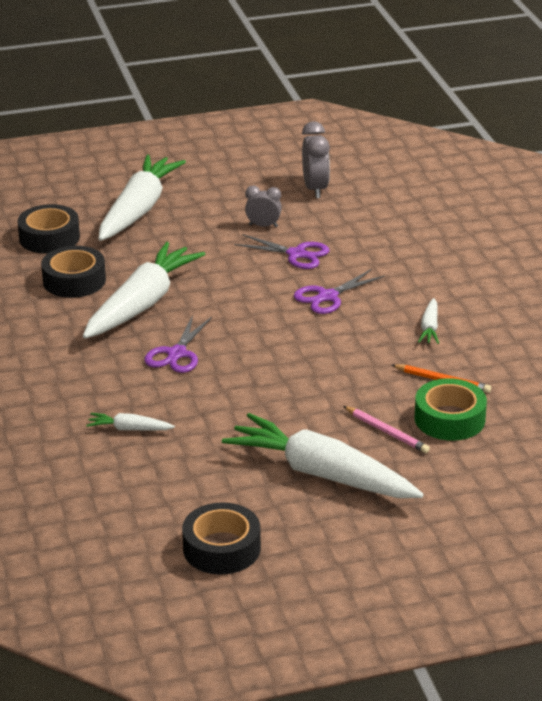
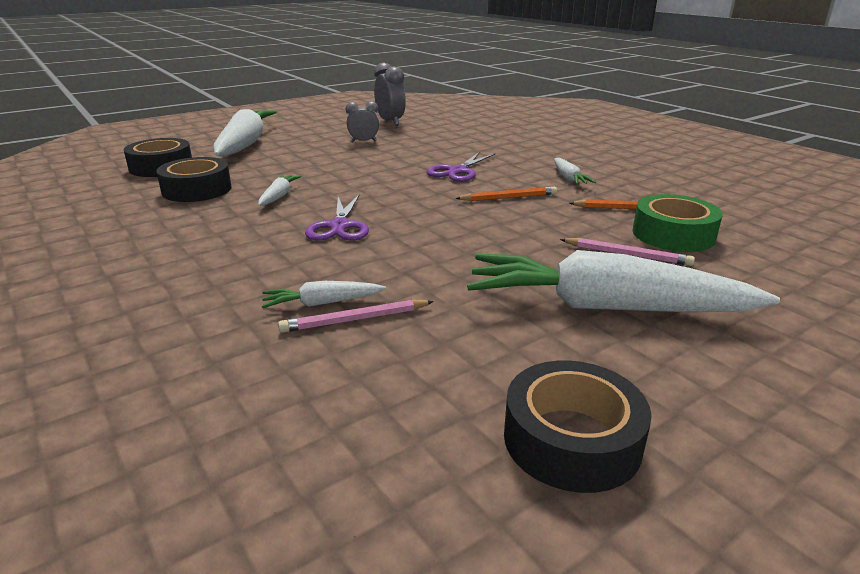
camera: 20 degrees left, 5 degrees down
white carrot [83,242,205,338] -> white carrot [258,175,301,206], size x0.42
purple scissors [234,234,329,269] -> none
none -> pink pencil [278,299,434,333]
none -> orange pencil [455,187,557,201]

